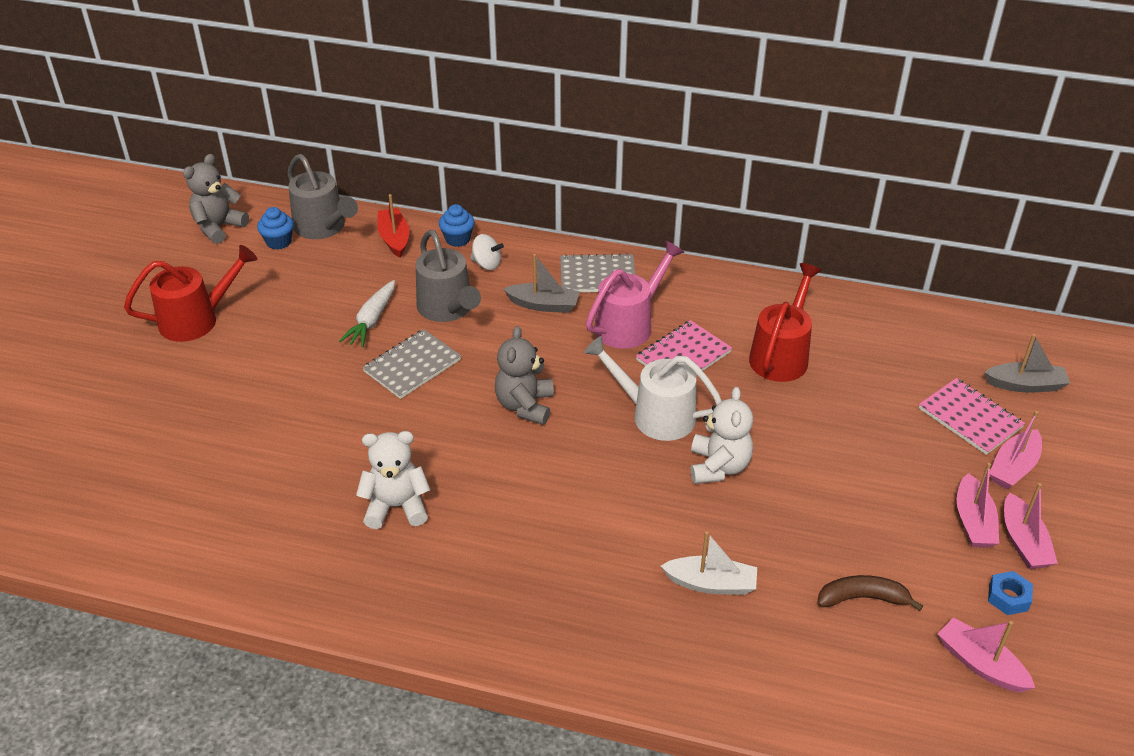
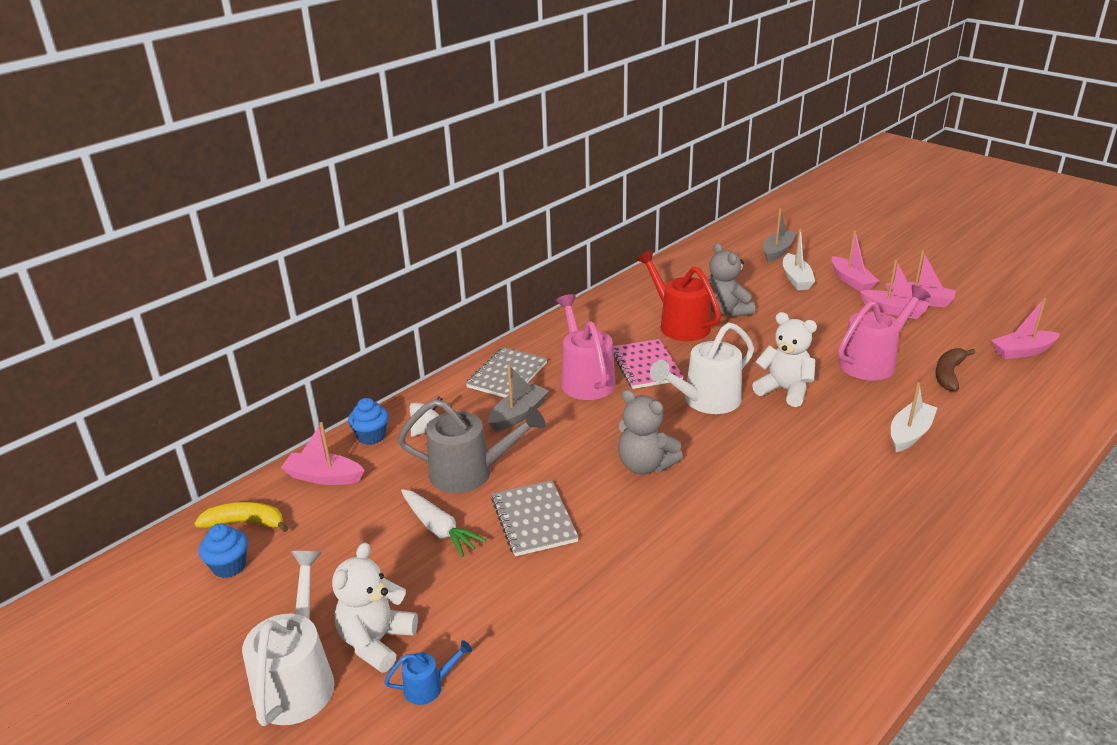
camera: 60 degrees left, 10 degrees down
red watering can [124,245,257,342] -> white watering can [242,551,335,726]
grey teddy bear [183,154,249,244] -> grey teddy bear moved to [708,243,755,317]
grey watering can [288,154,358,239] -> yellow banana [194,502,289,532]
white teddy bear [356,431,430,529] -> white teddy bear moved to [332,542,418,673]
red boat [378,194,409,258] -> pink boat [281,422,364,485]
pink notebook [919,378,1025,455] -> white boat [783,229,815,290]
blue nut [988,571,1033,615] -> none
none -> blue watering can [384,640,472,705]
none -> pink watering can [838,285,930,381]

